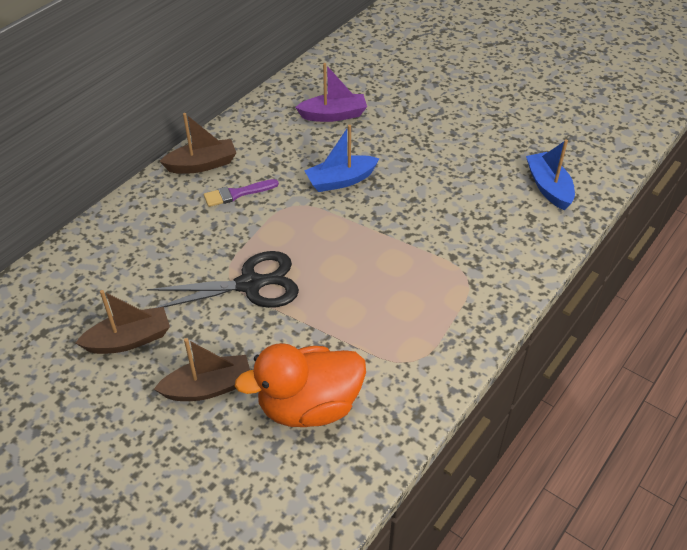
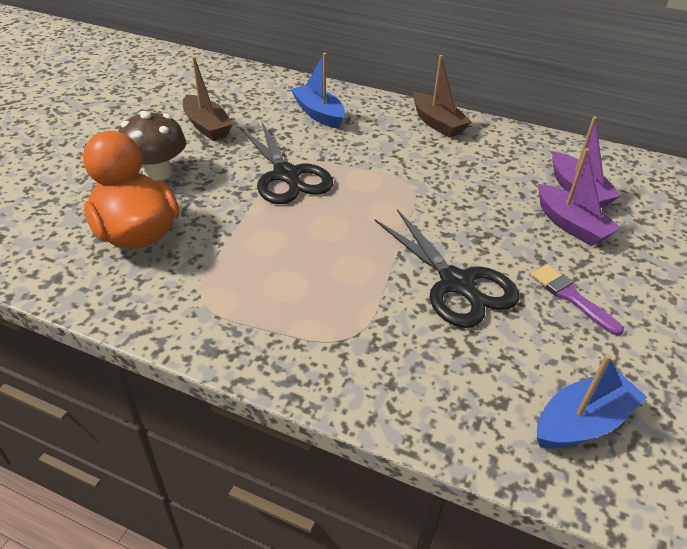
camera: 75 degrees right, 5 degrees down
brown boat [154,338,250,401] -> brown mushroom [118,111,186,181]
purple brush [204,179,279,207] -> purple brush moved to [531,264,624,336]
blue boat [304,125,380,192] -> blue boat moved to [291,53,345,129]
none -> black scissors [375,209,520,328]
none -> purple boat [538,148,621,246]

